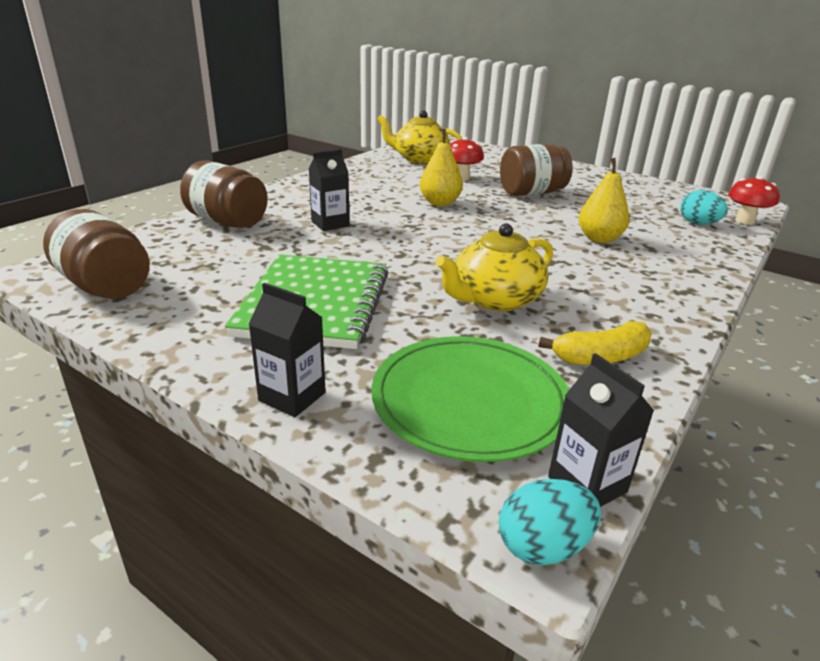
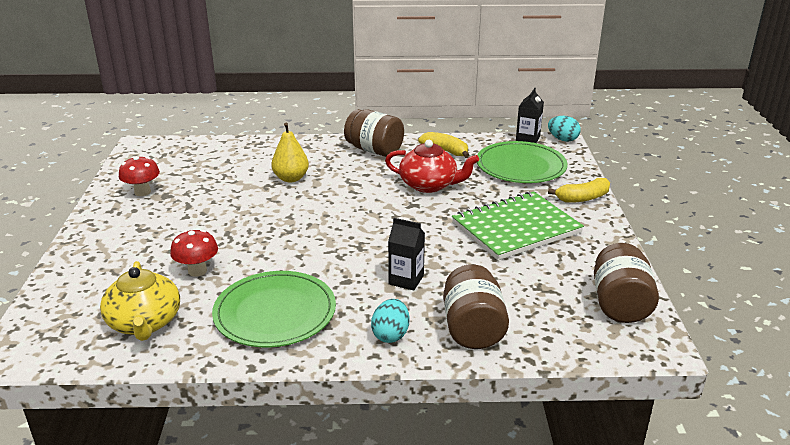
camera: 125 degrees left, 0 degrees up
black carton [249,283,325,417] -> yellow banana [548,178,610,203]
yellow pear [420,129,463,206] -> none
yellow teapot [435,223,553,311] -> red teapot [385,140,479,193]
brown jar [500,144,573,196] -> brown jar moved to [344,109,404,157]
turquoise egg [680,190,728,225] -> turquoise egg moved to [371,299,409,343]
red mushroom [728,176,780,225] -> red mushroom moved to [119,156,160,196]
none -> green plate [212,271,336,347]

